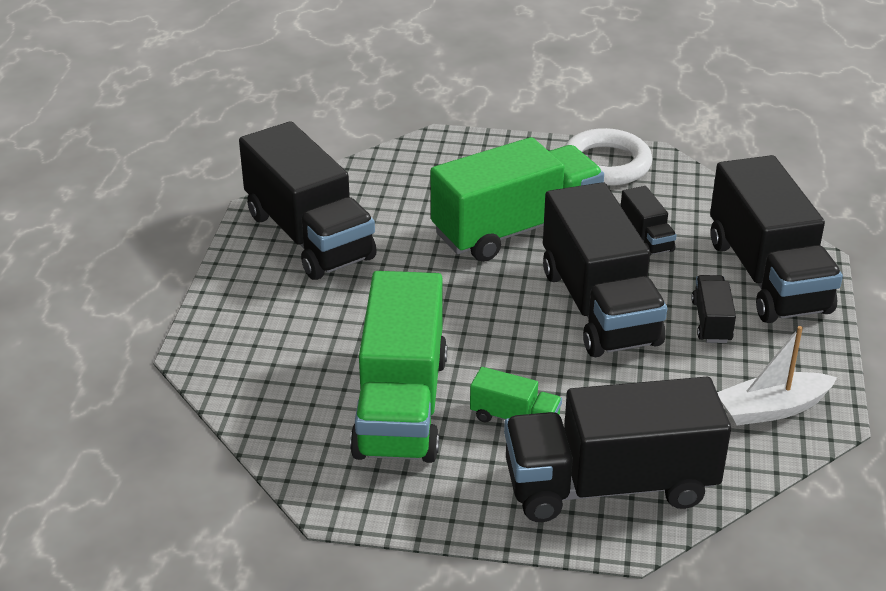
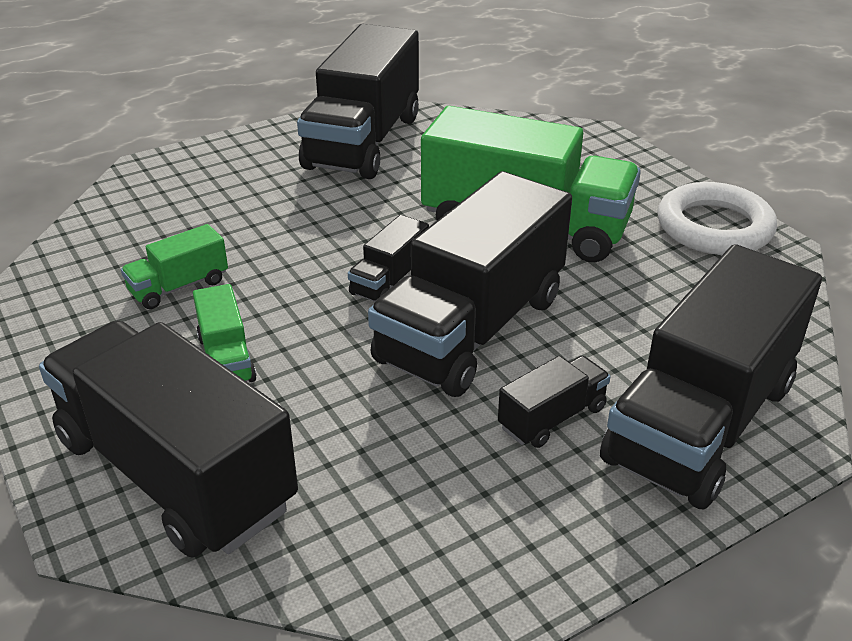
camera: 50 degrees right, 0 degrees up
green truck [350,271,447,463] -> green truck [121,224,228,309], size x0.44
black truck [621,186,677,256] -> black truck moved to [348,215,429,302]
white boat [717,326,837,426] -> none

